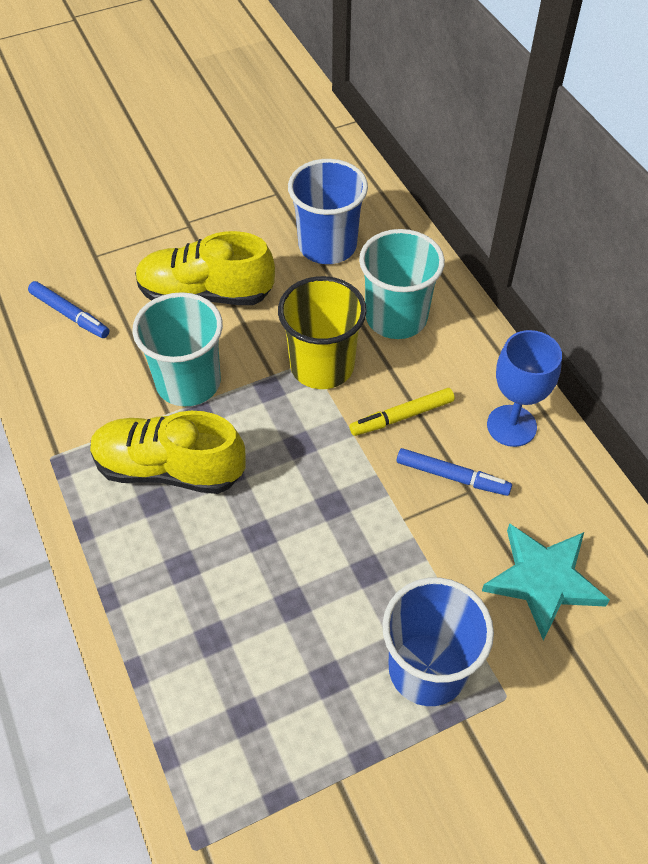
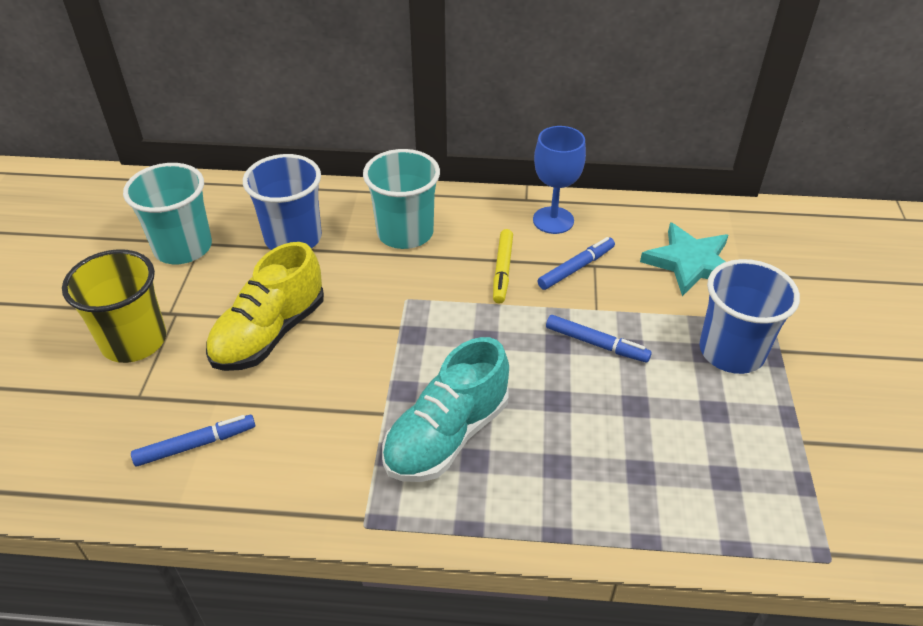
camera: 60 degrees left, 10 degrees down
yellow shoe [90,411,246,494] -> turquoise shoe [382,337,509,482]
turquoise cup [132,292,223,407] -> turquoise cup moved to [123,163,212,264]
yellow cup [278,276,367,389] -> yellow cup moved to [62,249,166,363]
none -> blue marker [546,315,652,363]

